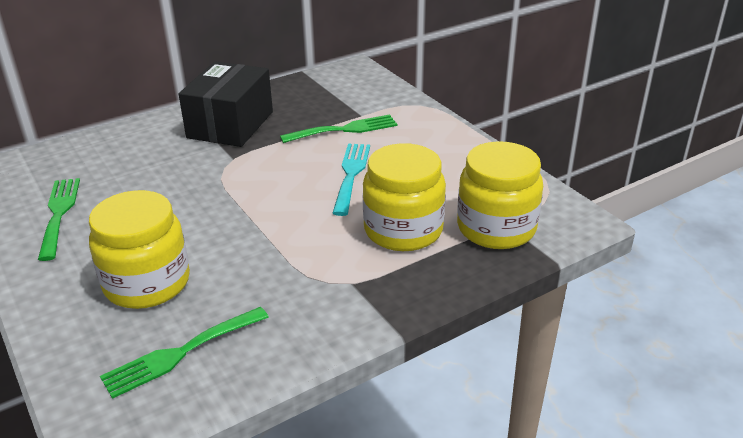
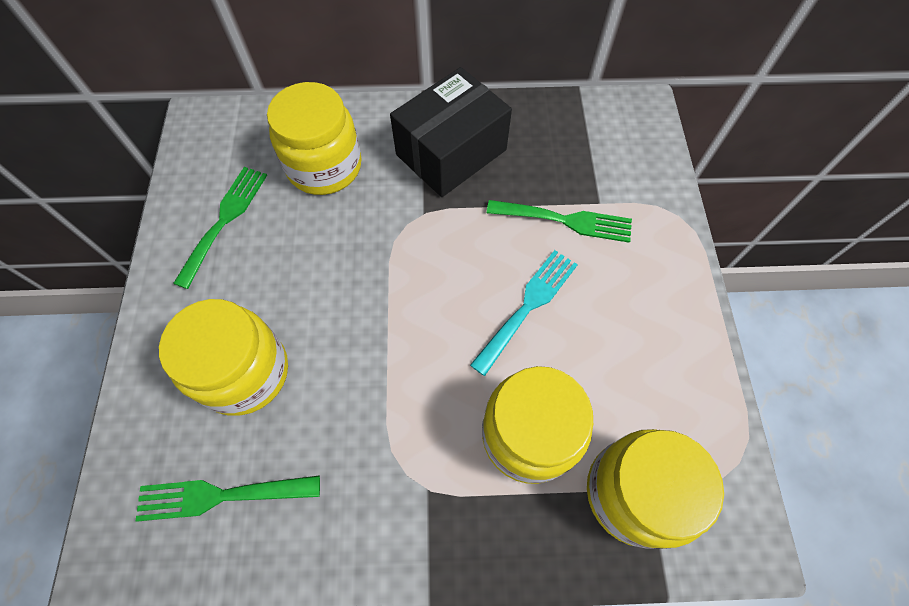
camera: 30 degrees right, 30 degrees up
none -> yellow jar [267,82,362,195]

